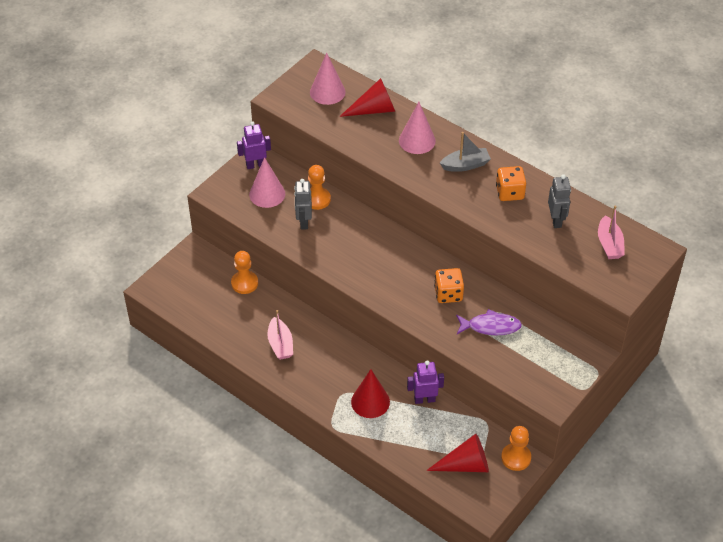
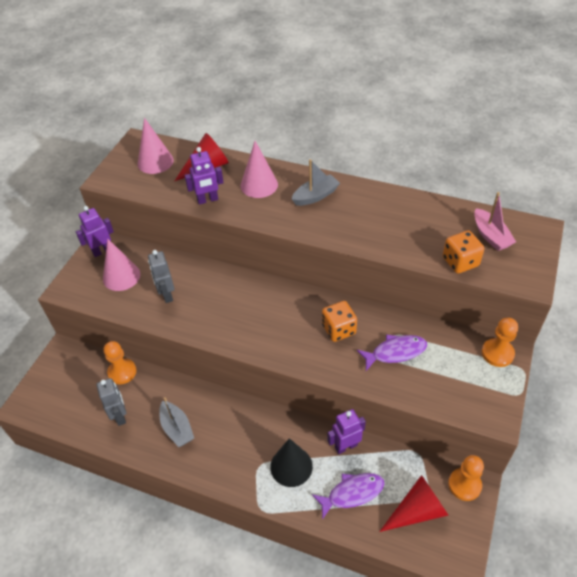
camera: 15 degrees left, 0 degrees up
pink boat [267,310,293,360] -> grey boat [159,397,194,447]
orange pawn [308,165,331,210] -> orange pawn moved to [482,317,518,367]
red cone [351,369,390,418] -> black cone [270,438,313,487]
orange dice [496,166,526,201] -> orange dice moved to [443,230,484,273]
grey robot [548,174,571,228] -> grey robot moved to [96,378,126,426]
none -> purple robot [185,147,224,205]
none -> purple fish [312,473,384,520]

